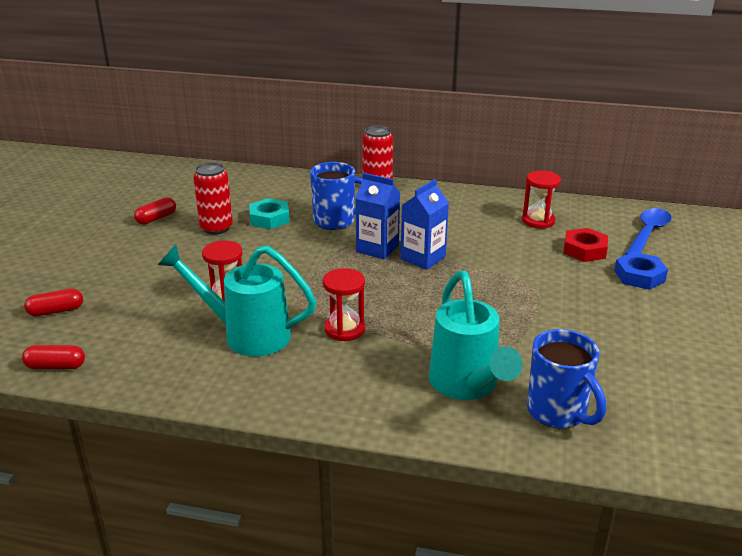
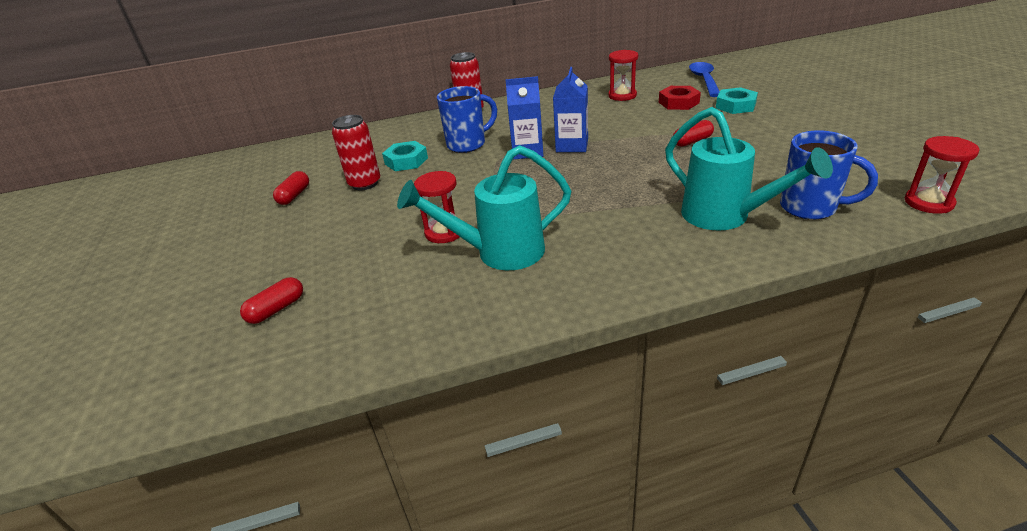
camera: 25 degrees left, 5 degrees up
red capsule [22,345,85,369] -> red capsule moved to [673,120,714,147]
red hourglass [323,268,365,341] -> red hourglass moved to [905,136,979,214]
blue nut [614,252,668,290] -> turquoise nut [716,87,758,114]

